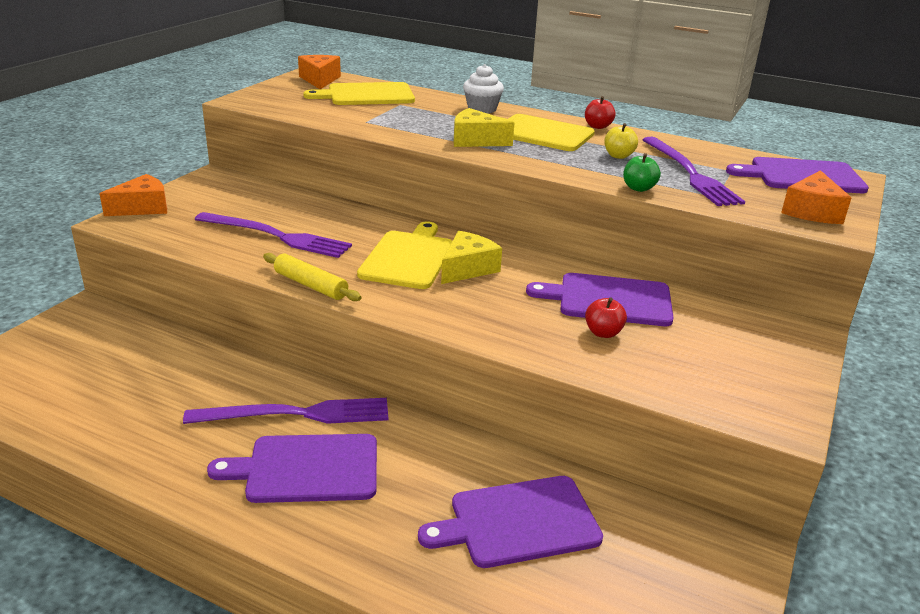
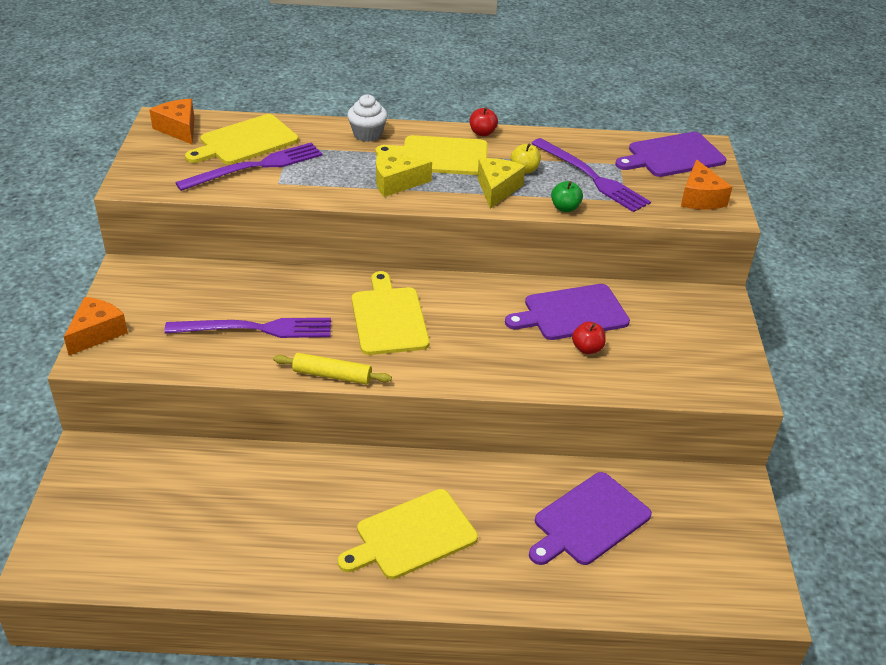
camera: 25 degrees left, 10 degrees up
purple fork [183,398,389,424] -> purple fork moved to [175,142,323,191]
purple cutting board [207,434,377,503] -> yellow cutting board [338,489,478,579]
yellow cheese [441,231,502,284] -> yellow cheese moved to [477,158,525,209]

